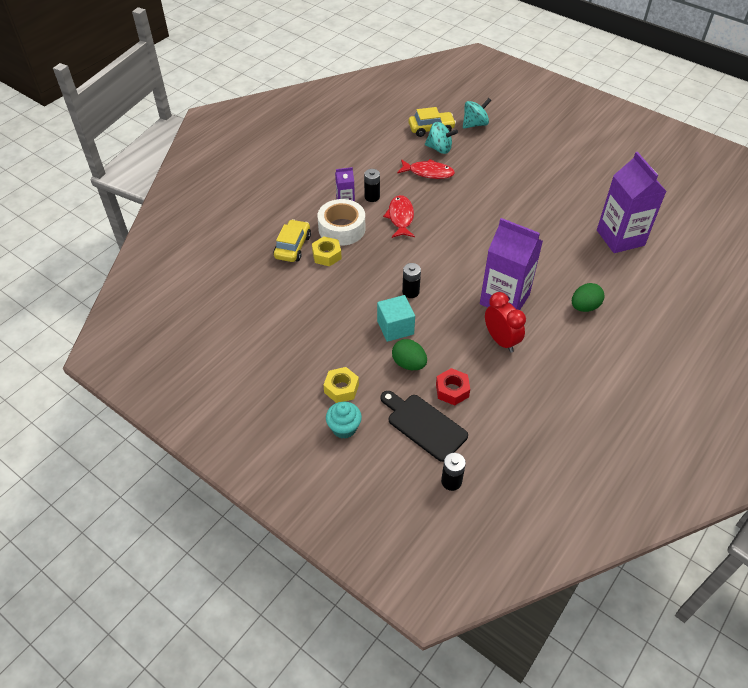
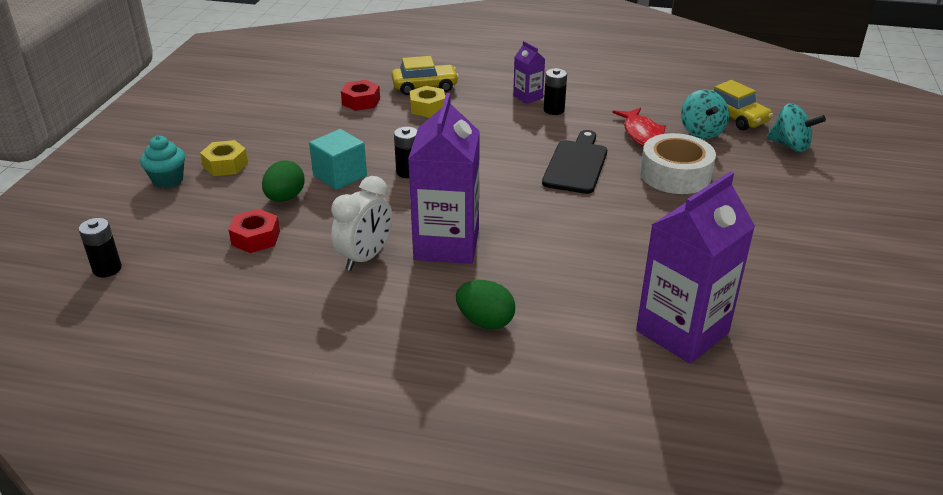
camera: 65 degrees right, 15 degrees down
white tape [318,199,365,246] -> white tape moved to [640,133,716,194]
black cutting board [380,391,468,462] -> black cutting board moved to [542,130,607,194]
red fish [383,195,415,238] -> none
red clock [485,292,526,353] -> white clock [331,176,392,271]
none -> red nut [341,80,380,111]

